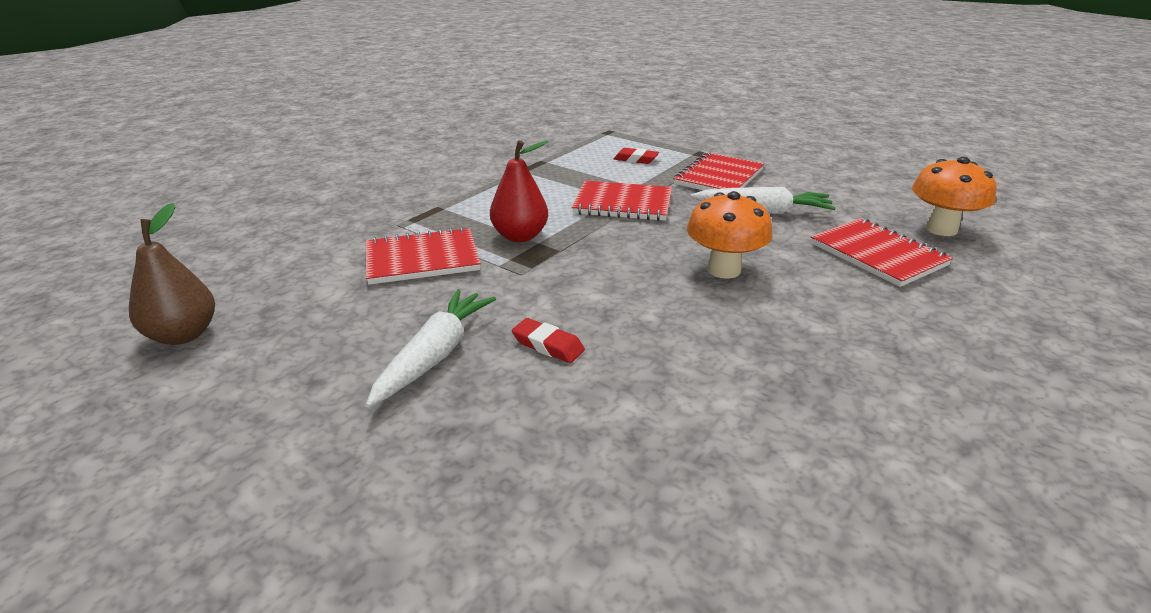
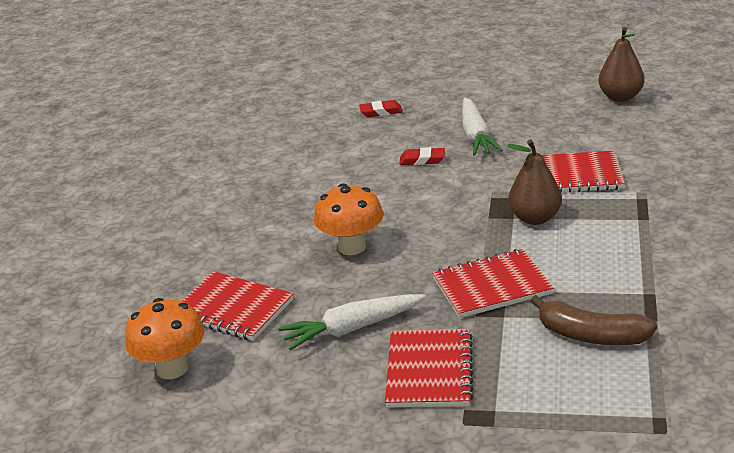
camera: 155 degrees right, 0 degrees up
red notebook [366,227,481,285] -> red notebook turned 45 degrees clockwise [542,151,625,193]
red pear [490,140,548,242] -> brown pear [507,140,562,225]
red eraser [614,148,659,164] -> red eraser moved to [359,100,403,117]
none -> brown banana [531,295,657,345]

